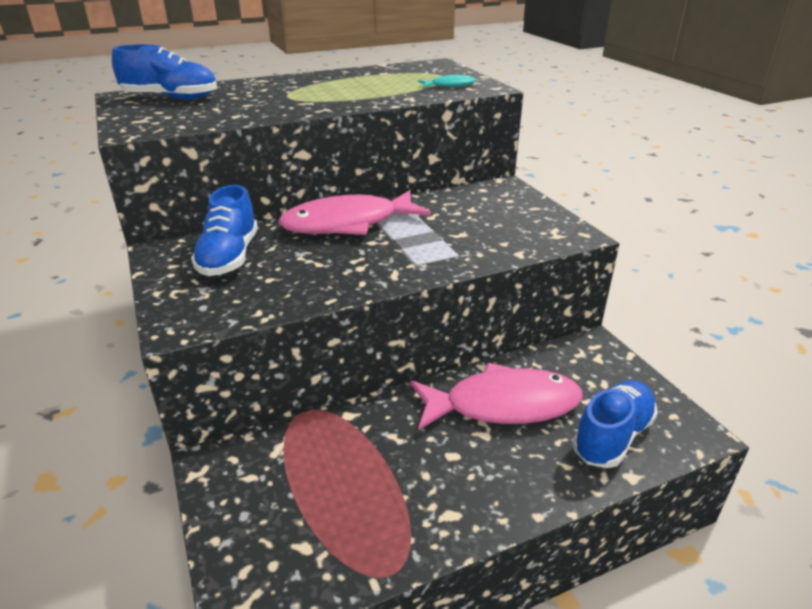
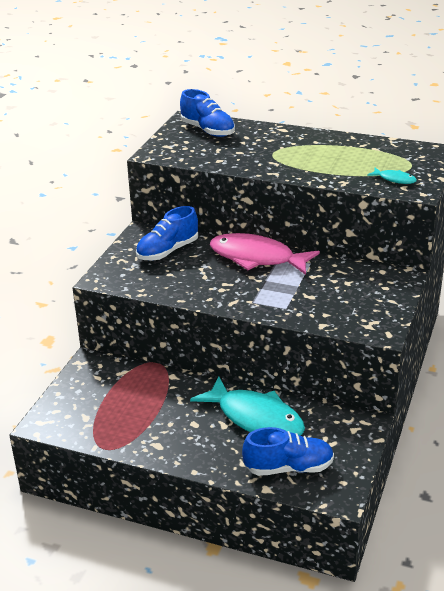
camera: 45 degrees right, 0 degrees up
pink fish [411,363,583,430] -> turquoise fish [190,376,305,436]

